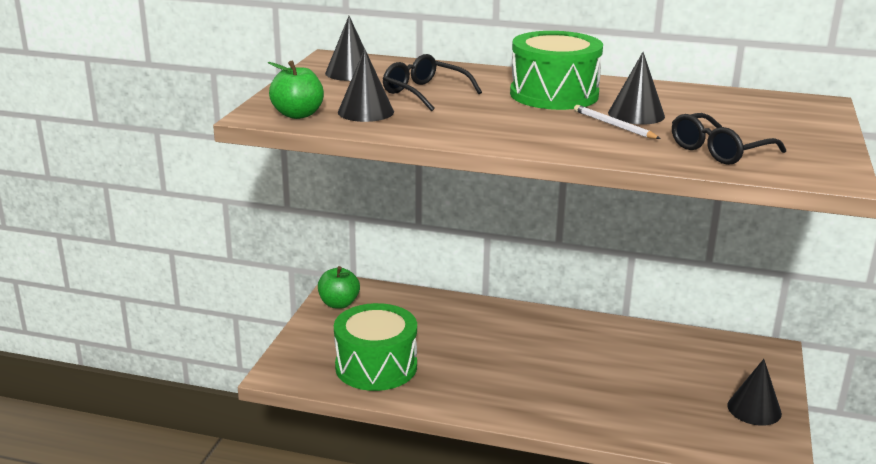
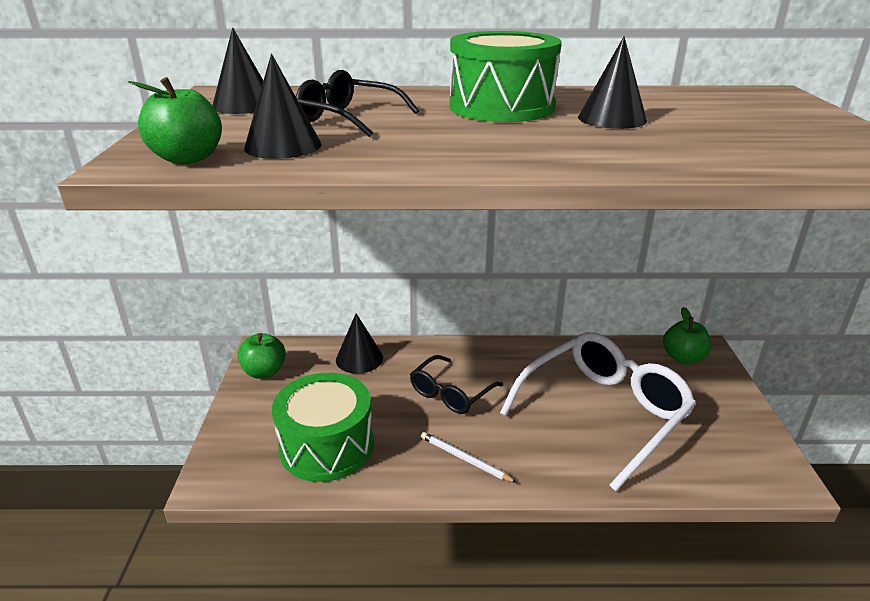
camera: 15 degrees left, 5 degrees up
white pencil [574,105,661,139] -> white pencil moved to [421,432,517,483]
black glasses [672,113,786,165] -> black glasses moved to [410,355,503,414]
black cone [727,359,782,426] -> black cone moved to [336,313,383,374]
none -> white glasses [500,332,696,491]
none -> green apple [663,307,711,364]

